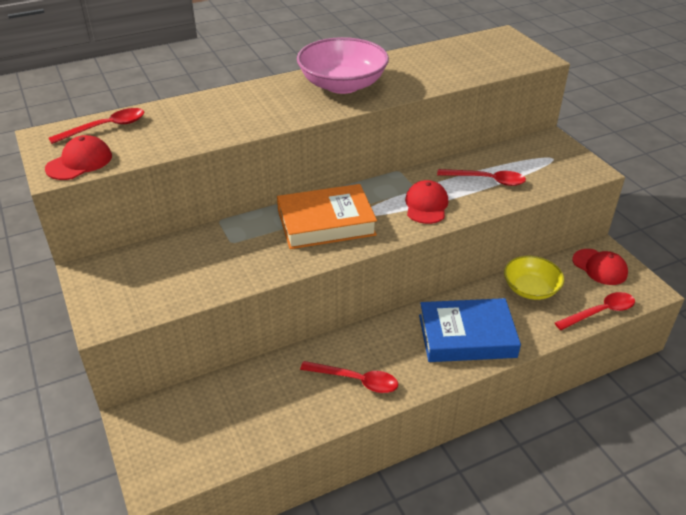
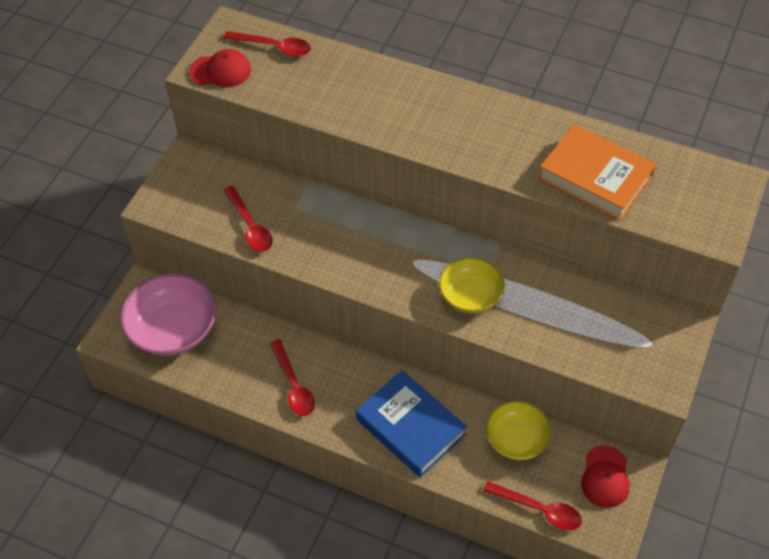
camera: 50 degrees right, 15 degrees up
orange book [277,184,377,249] -> orange book moved to [538,124,656,221]
pink bowl [297,37,389,94] -> pink bowl moved to [120,273,216,356]
red cap [405,180,448,224] -> yellow bowl [439,257,505,313]
red spoon [437,169,526,186] -> red spoon moved to [224,186,273,252]

